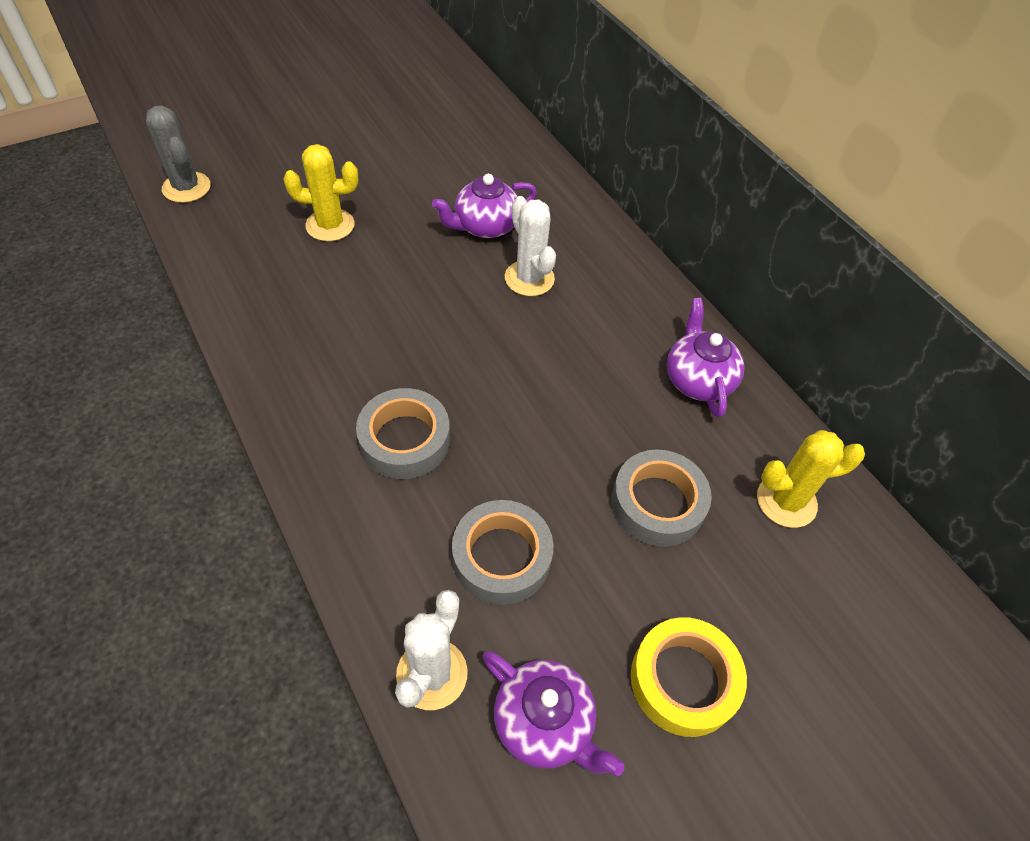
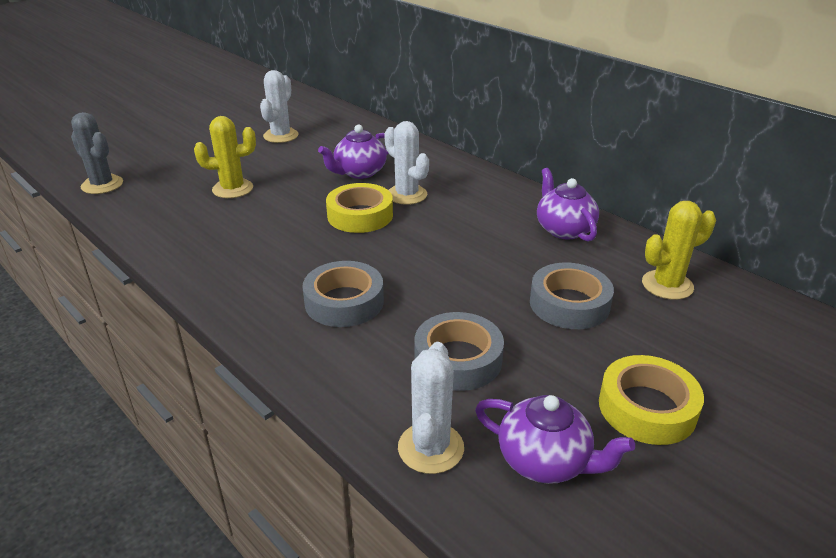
camera: 10 degrees left, 20 degrees down
none -> white cactus [260,70,299,143]
none -> yellow tape [326,183,393,233]

